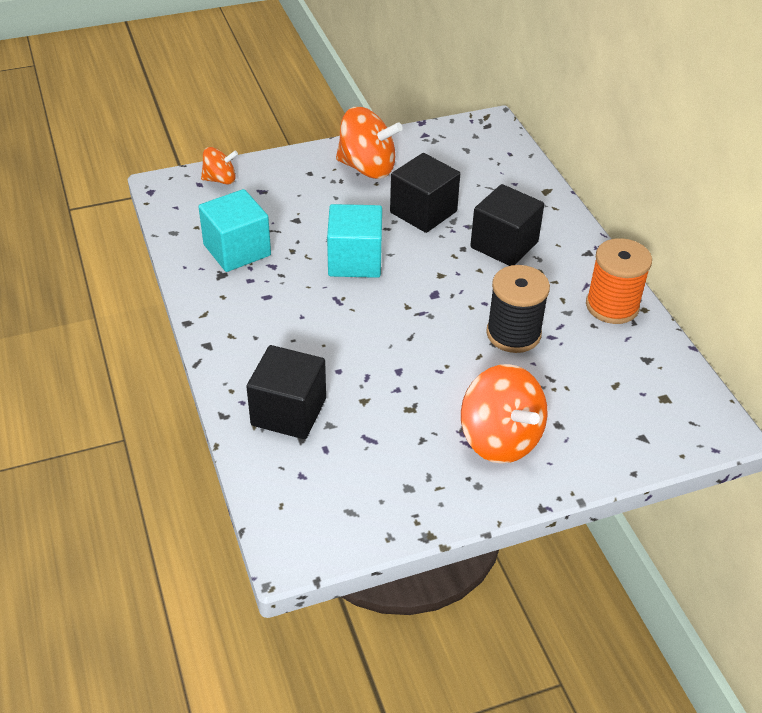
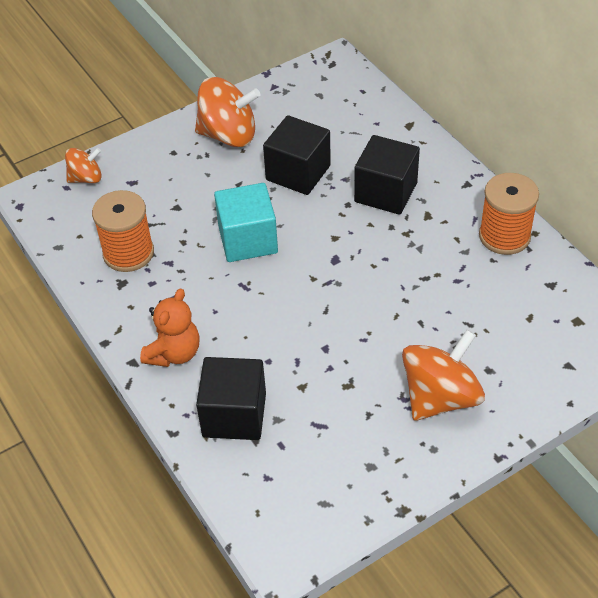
camera: 10 degrees left, 5 degrees up
turquoise cube [199,189,271,272] -> orange spool [92,190,154,272]
orange spinning top [461,364,547,464] -> orange spinning top turned 90 degrees counterclockwise [402,330,485,421]
black spool [486,265,550,353] -> none
none -> orange teddy bear [140,288,200,367]

